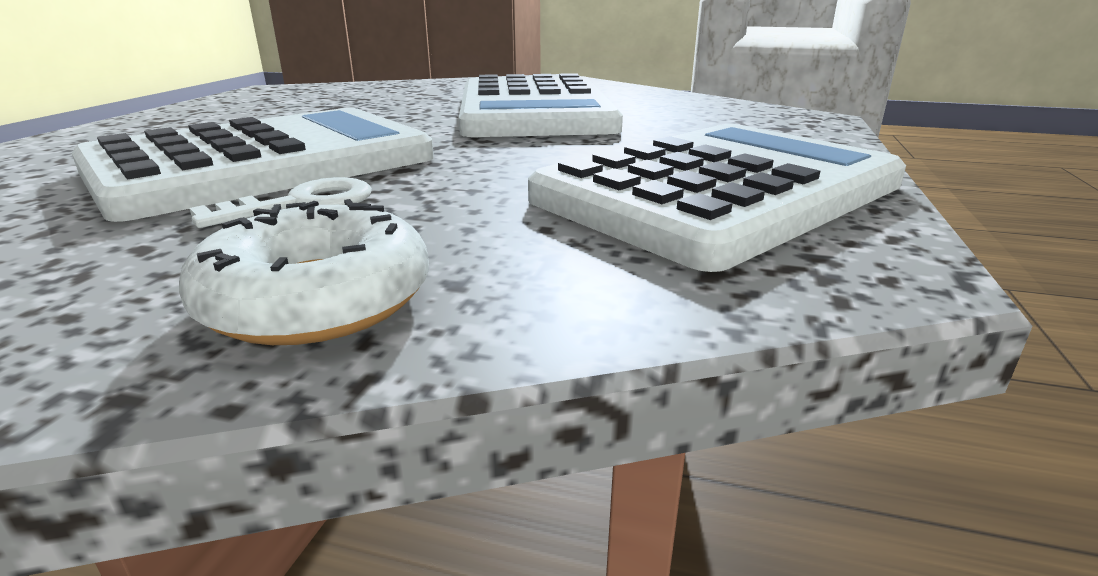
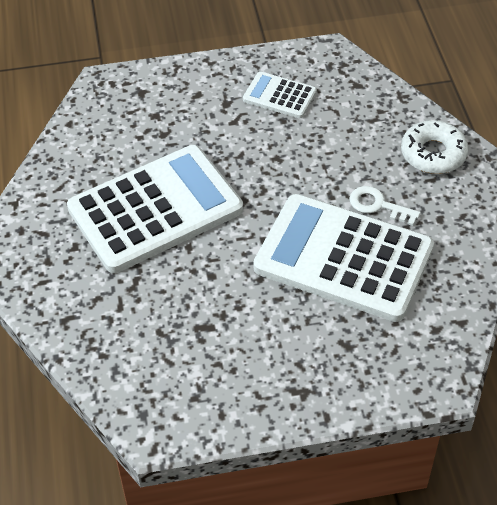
camera: 115 degrees left, 25 degrees up
white calculator [528,124,906,272] -> white calculator [243,72,317,118], size x0.46

